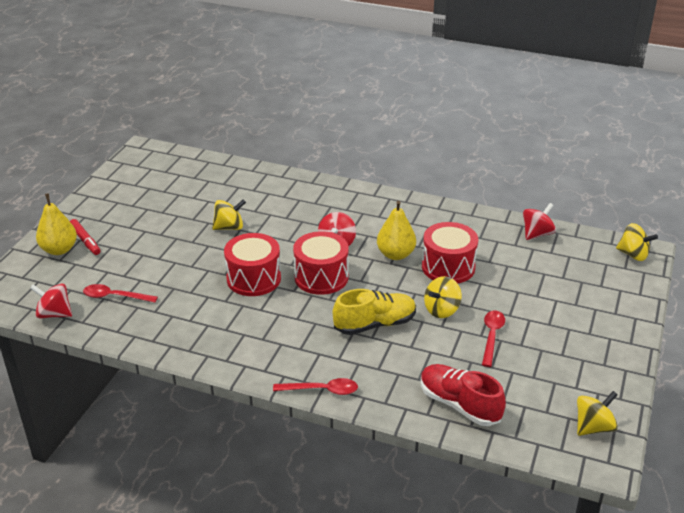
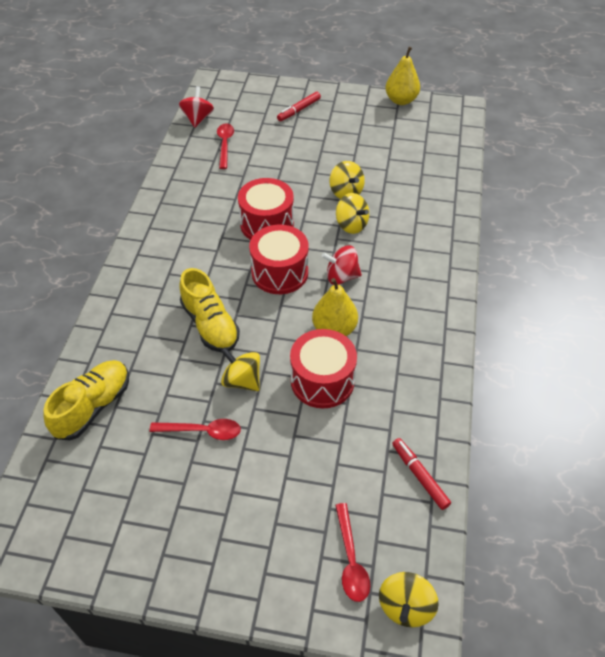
camera: 80 degrees right, 15 degrees up
yellow pear [36,193,77,255] -> yellow pear moved to [385,47,420,105]
red spoon [273,378,358,395] -> red spoon moved to [335,503,370,602]
red shoe [421,364,506,426] -> yellow shoe [43,360,129,440]
red spinning top [523,203,556,240] -> red marker [392,438,451,510]
yellow spinning top [577,391,618,436] -> yellow spinning top moved to [336,193,369,234]

